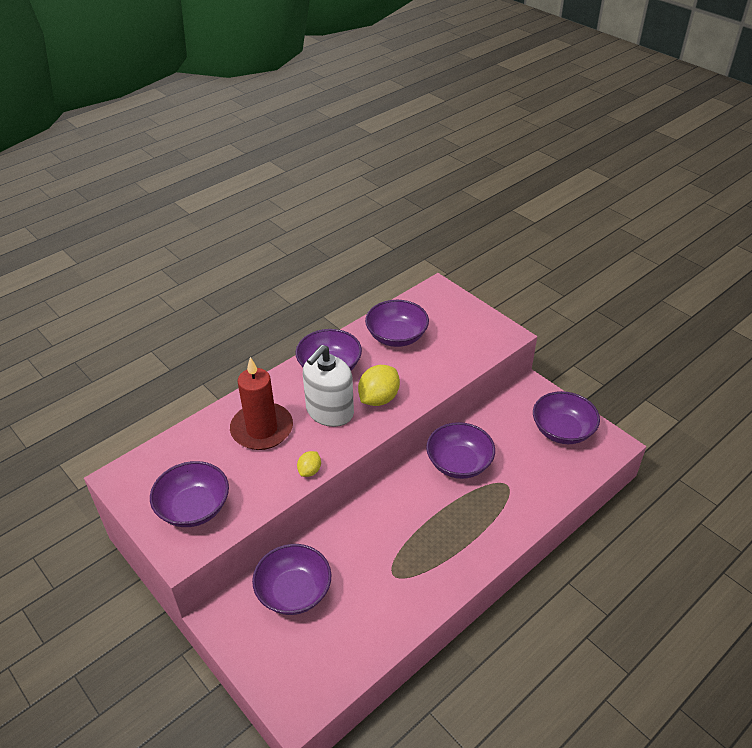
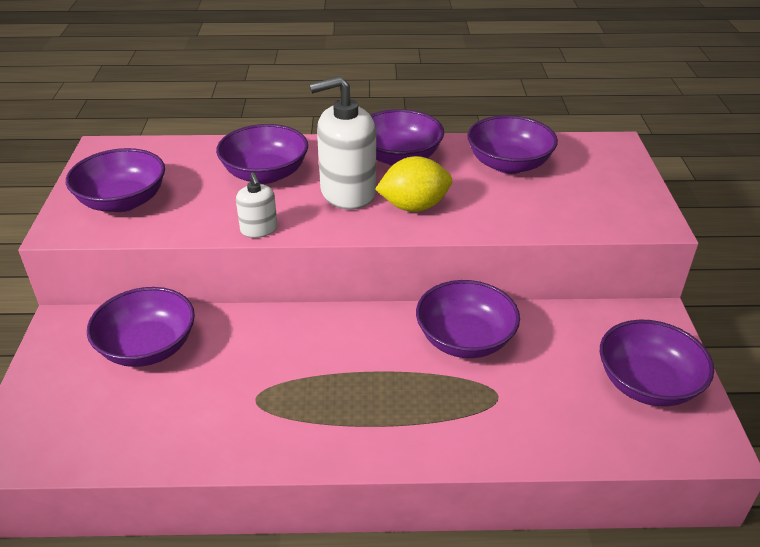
camera: 40 degrees right, 5 degrees down
red candle [230,357,293,450] -> purple bowl [216,124,308,184]
yellow lemon [297,451,321,477] -> white soap dispenser [236,172,278,238]

